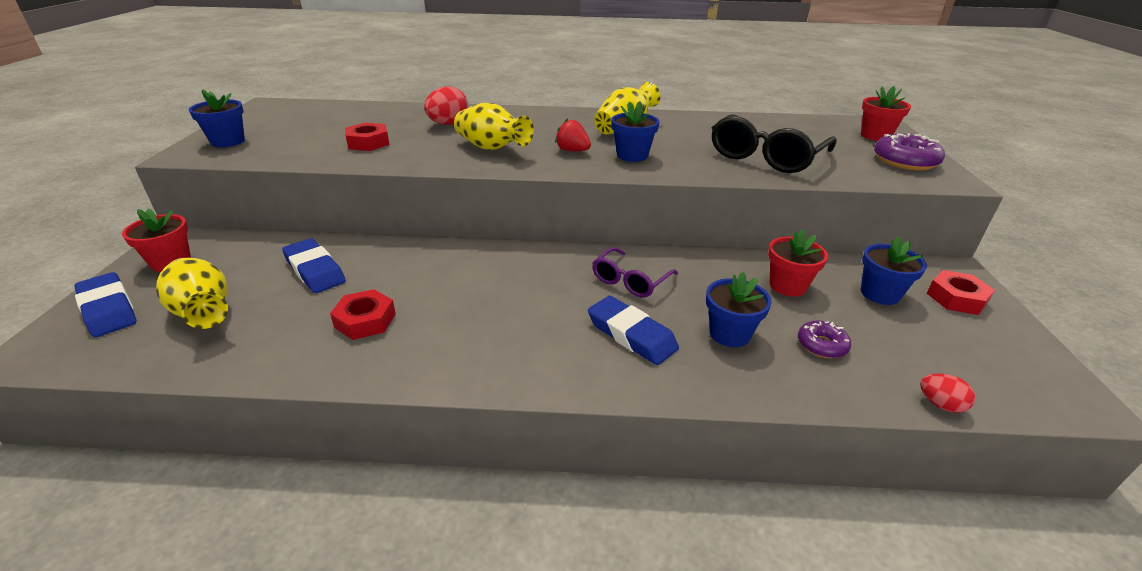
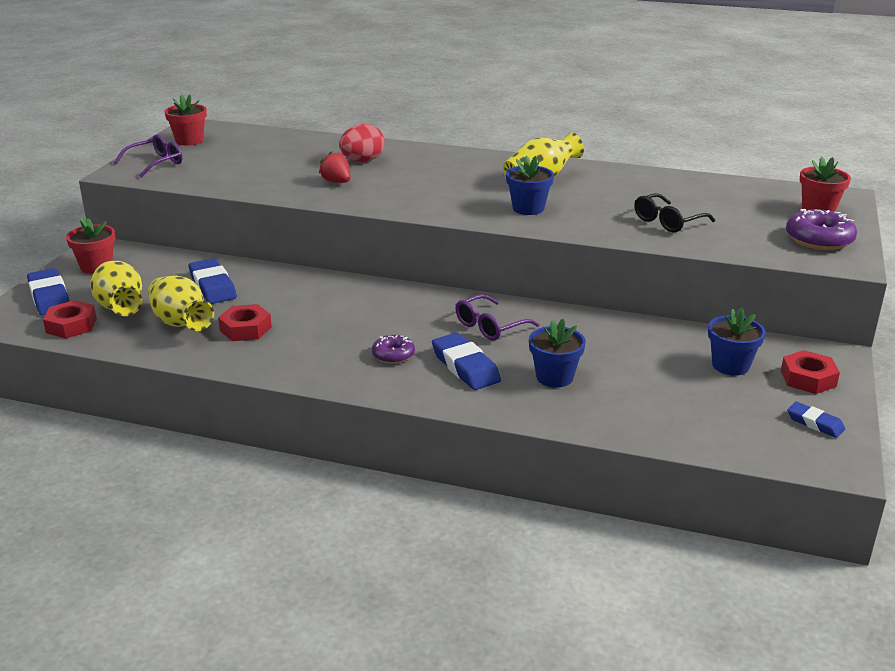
camera: 15 degrees right, 5 degrees down
blue flower pot [189,89,245,147] -> purple glasses [114,134,183,178]
red nut [345,122,390,151] -> red nut moved to [43,300,97,339]
yellow vase [454,103,534,150] -> yellow vase moved to [148,276,214,331]
red strawberry [555,119,591,151] -> red strawberry moved to [319,151,351,183]
black glasses [712,114,837,173] -> black glasses [634,193,715,232], size x0.59
red flower pot [768,229,828,297] -> red flower pot moved to [165,94,207,145]
purple donut [798,321,851,358] -> purple donut moved to [372,335,415,364]
red egg [920,374,975,413] -> none
none -> blue eraser [787,402,845,438]

